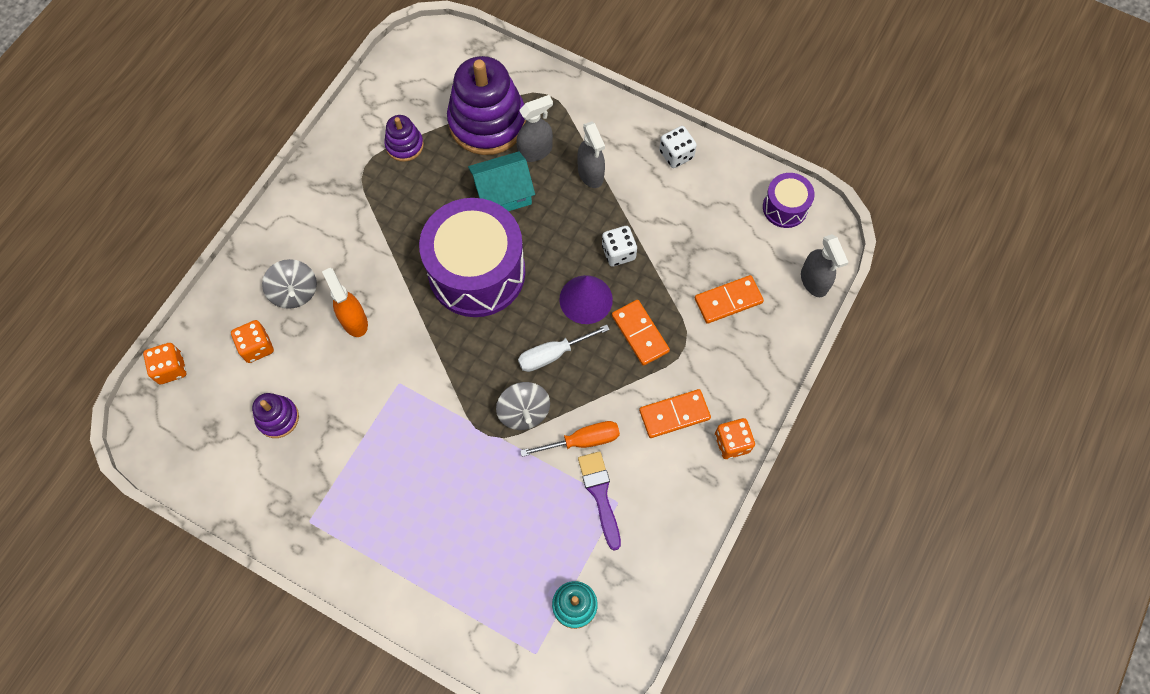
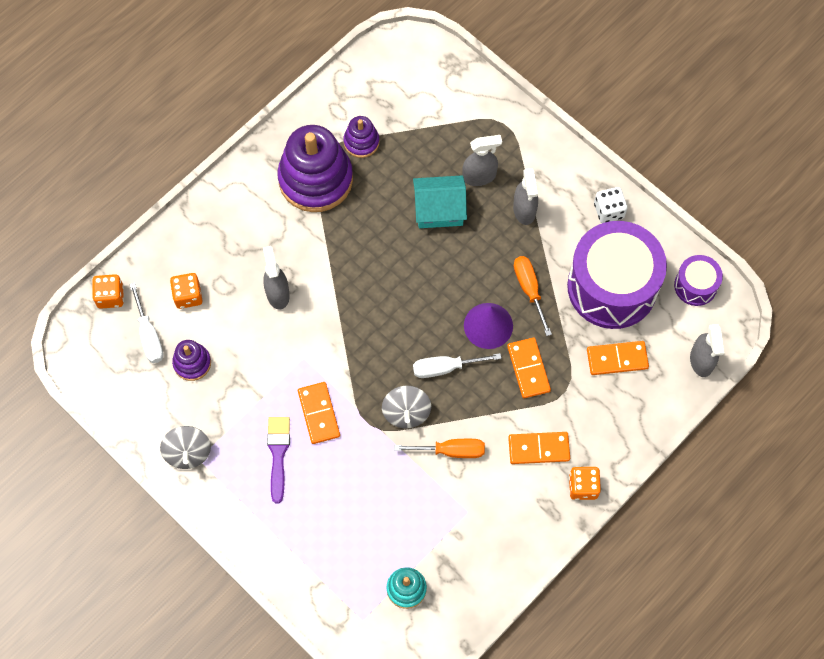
camera: 15 degrees right, 0 degrees up
grey spinning top [262,259,317,309] -> grey spinning top moved to [160,426,211,469]
orange spray bottle [322,268,368,337] -> grey spray bottle [263,246,290,309]
purple drum [419,198,526,317] -> purple drum moved to [567,221,667,329]
purple stacking toy [447,56,526,155] -> purple stacking toy moved to [277,125,353,212]
purple brush [578,451,621,551] -> purple brush moved to [267,417,290,503]
white dice [602,226,637,267] -> orange screwdriver [514,256,552,336]
none -> white screwdriver [130,283,164,363]
none -> orange domino [298,382,340,444]

